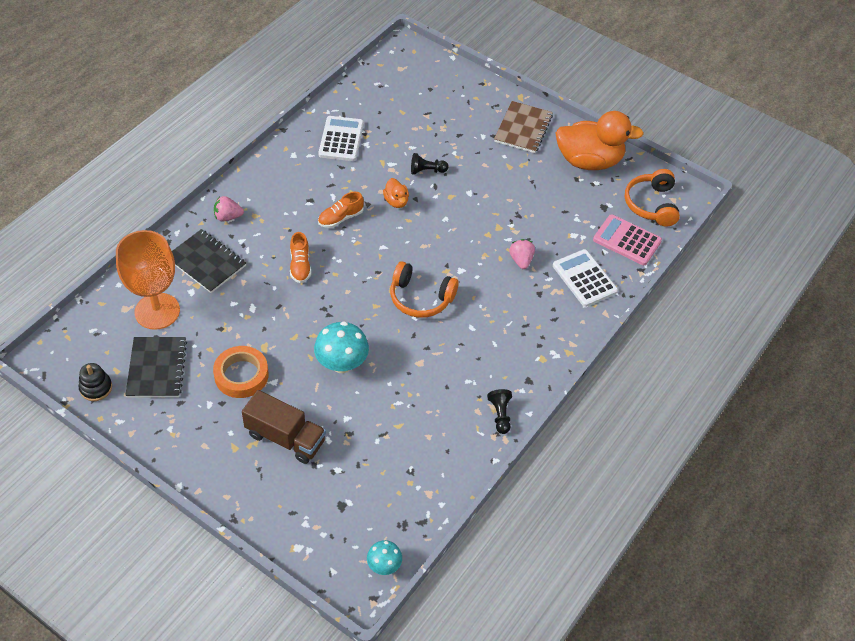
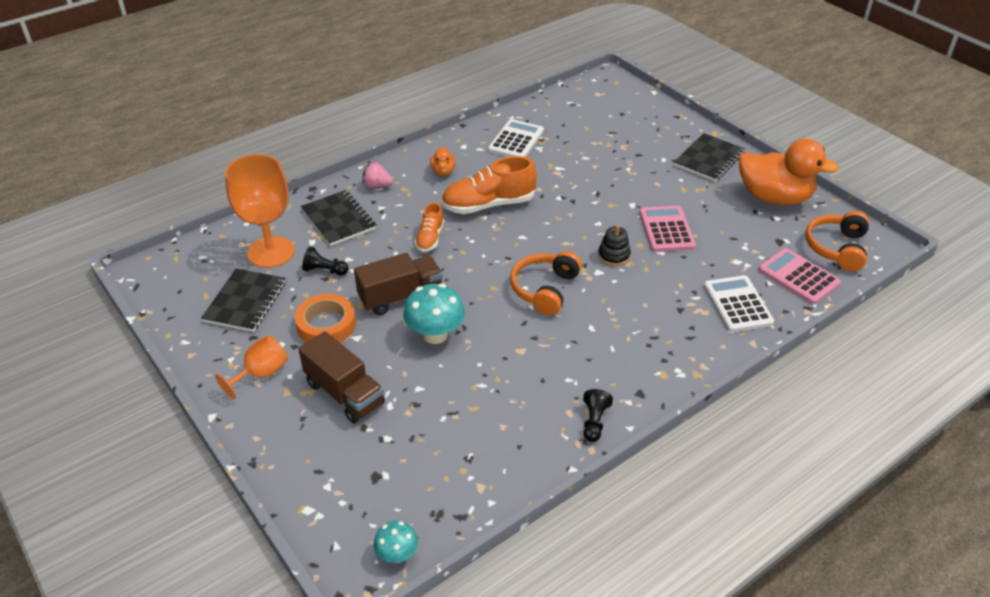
camera: 20 degrees right, 10 degrees down
black stacking toy [78,363,112,401] -> black stacking toy moved to [598,225,631,266]
orange shoe [318,192,364,228] -> orange shoe [441,156,537,214], size x1.80
orange duck [383,178,409,208] -> orange duck moved to [430,147,456,176]
orange headphones [390,261,459,318] -> orange headphones turned 75 degrees clockwise [510,251,582,315]
black pawn [411,153,448,175] -> black pawn moved to [302,246,349,276]
brown notebook [494,101,553,153] -> black notebook [674,133,745,182]
pink strawberry [509,239,535,269] -> none
none -> orange goblet [215,335,288,399]
none -> brown truck [354,253,443,315]
none -> pink calculator [639,206,696,252]

